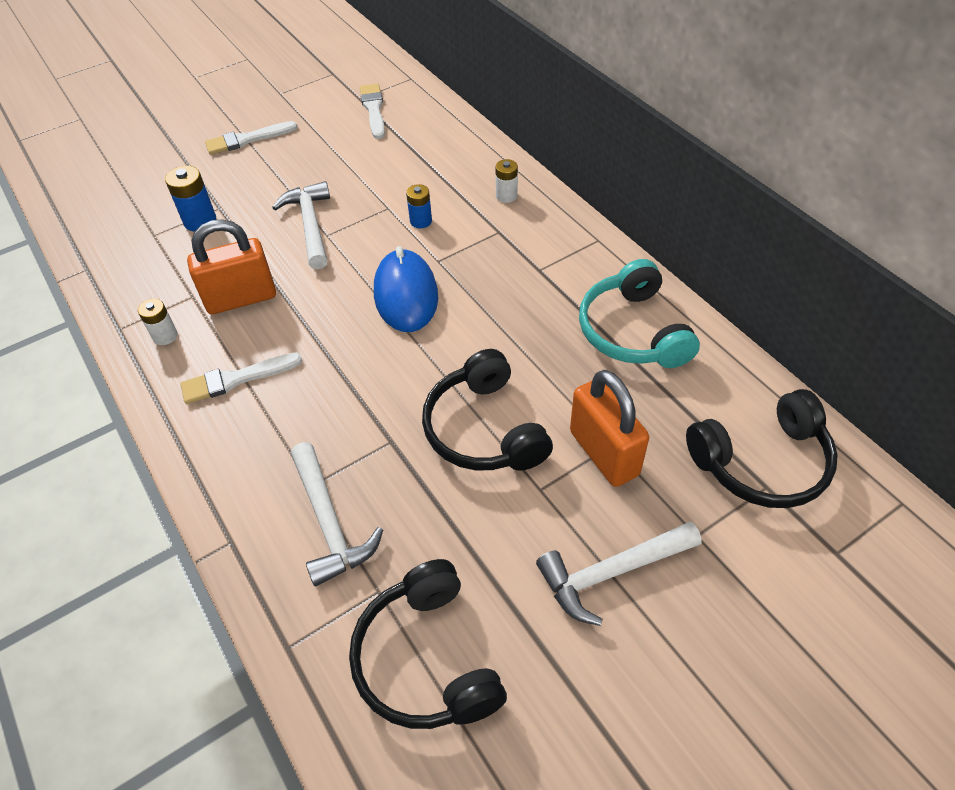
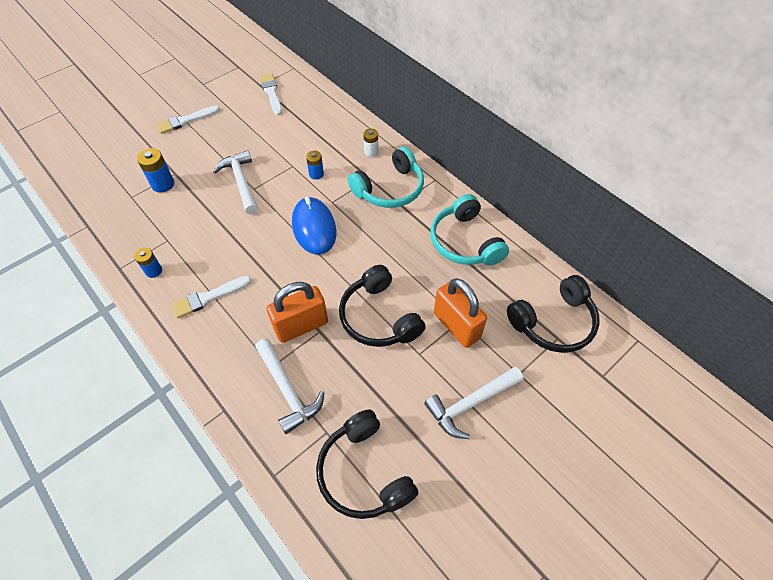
camera: 10 degrees left, 5 degrees up
white battery [138,299,178,345] -> blue battery [134,248,162,278]
orange padlock [187,219,276,314] -> orange padlock moved to [267,282,328,343]
none -> turquoise headphones [348,147,424,208]

